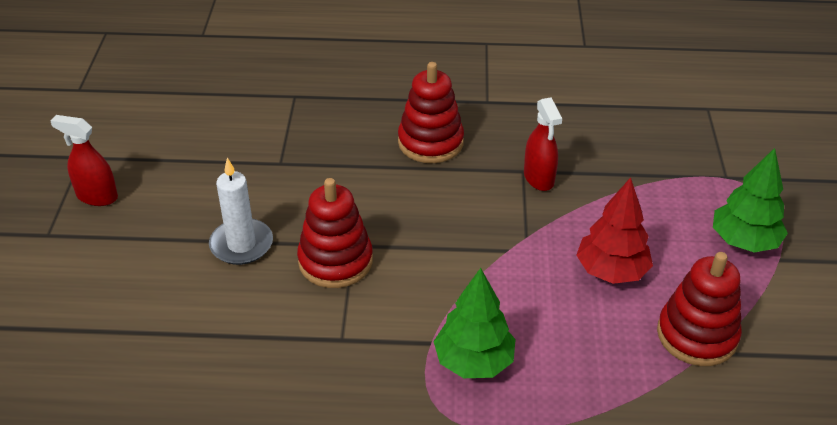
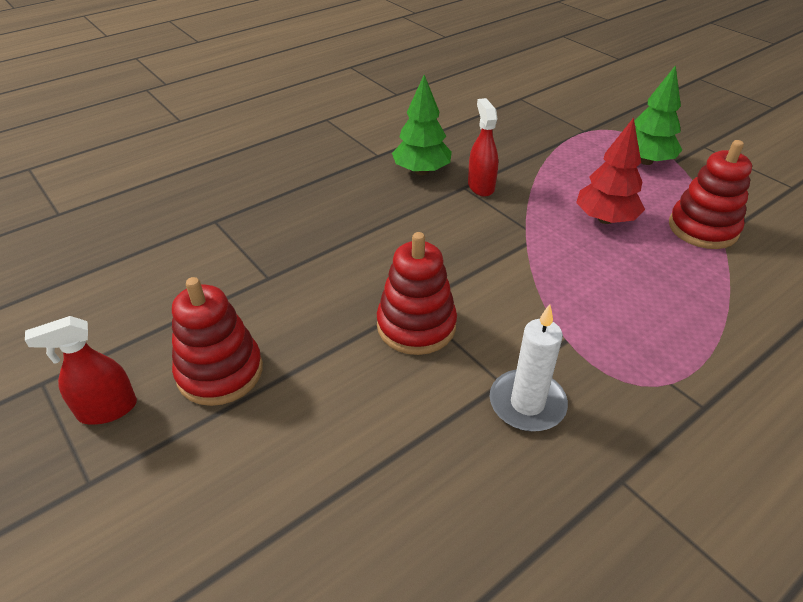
camera: 40 degrees left, 0 degrees up
white candle [209,158,273,265] -> white candle moved to [490,304,568,431]
red stacking toy [398,62,464,163] -> red stacking toy moved to [172,277,263,406]
green tree [433,268,516,378] -> green tree moved to [392,75,452,175]
red spray bottle [524,97,562,191] -> red spray bottle turned 135 degrees counterclockwise [468,98,499,197]

